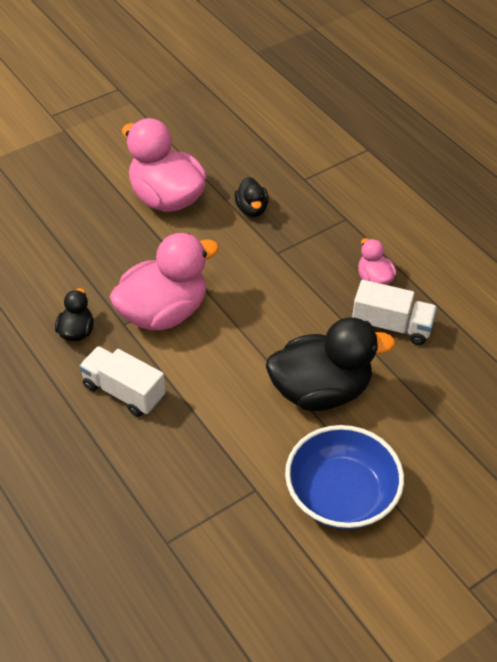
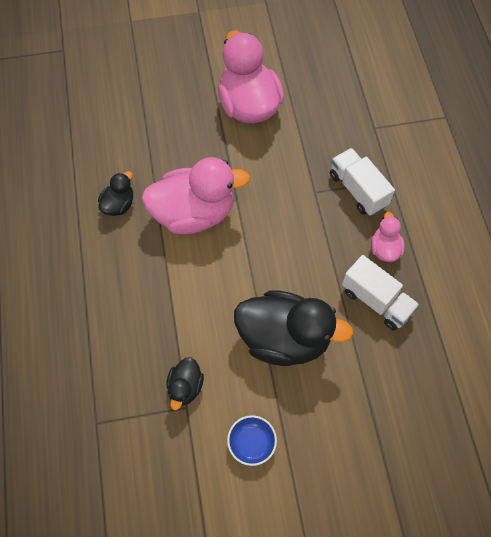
camera: 25 degrees right, 15 degrees up
white truck [79,346,165,417] -> white truck moved to [330,148,395,216]
black duck [234,177,269,217] -> black duck moved to [166,357,204,410]
blue bowl [285,425,404,530] -> blue bowl [227,415,277,466], size x0.48

